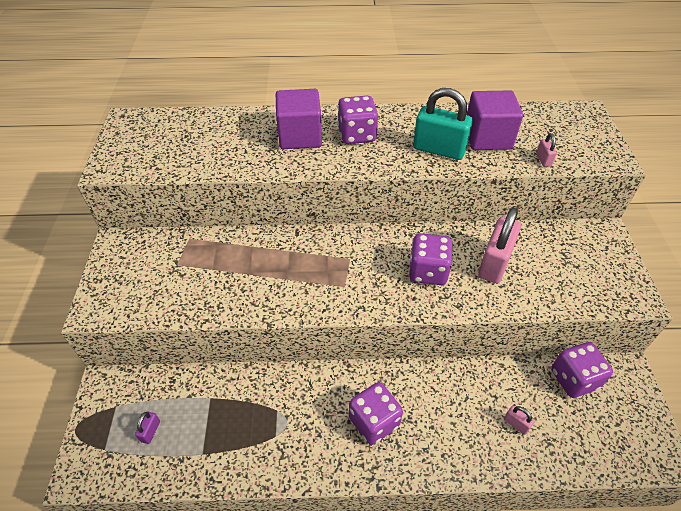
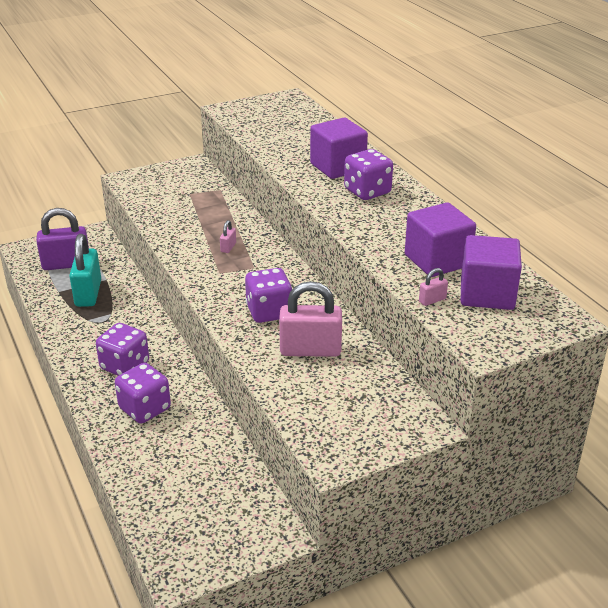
camera: 65 degrees right, 15 degrees down
purple padlock [135,412,160,444] -> purple padlock [36,208,89,270], size x2.30
turquoise padlock [413,88,473,160] -> turquoise padlock moved to [69,234,101,307]
pink padlock [504,406,534,435] -> pink padlock moved to [220,220,236,253]
purple dice [551,342,613,398] -> purple dice moved to [115,363,171,424]
none -> purple cube [461,235,522,310]

